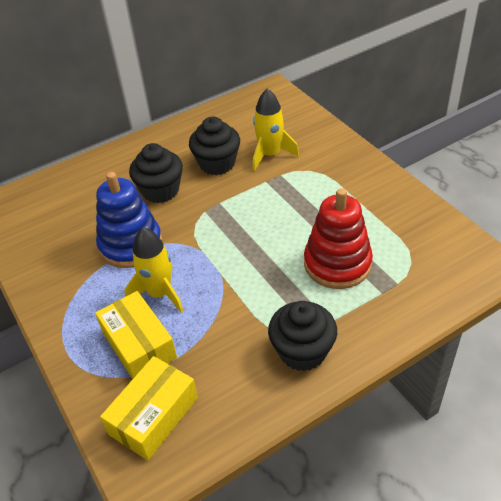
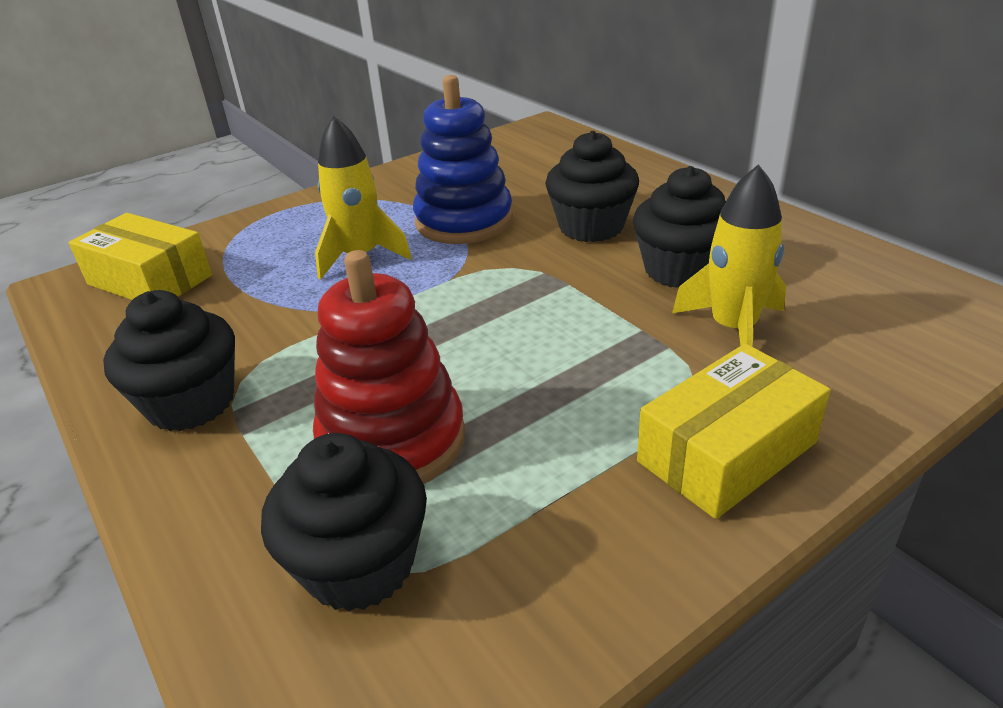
camera: 85 degrees right, 10 degrees down
yellow box [95,291,177,379] -> yellow box moved to [637,344,830,519]
none -> black cupcake [261,433,427,611]

